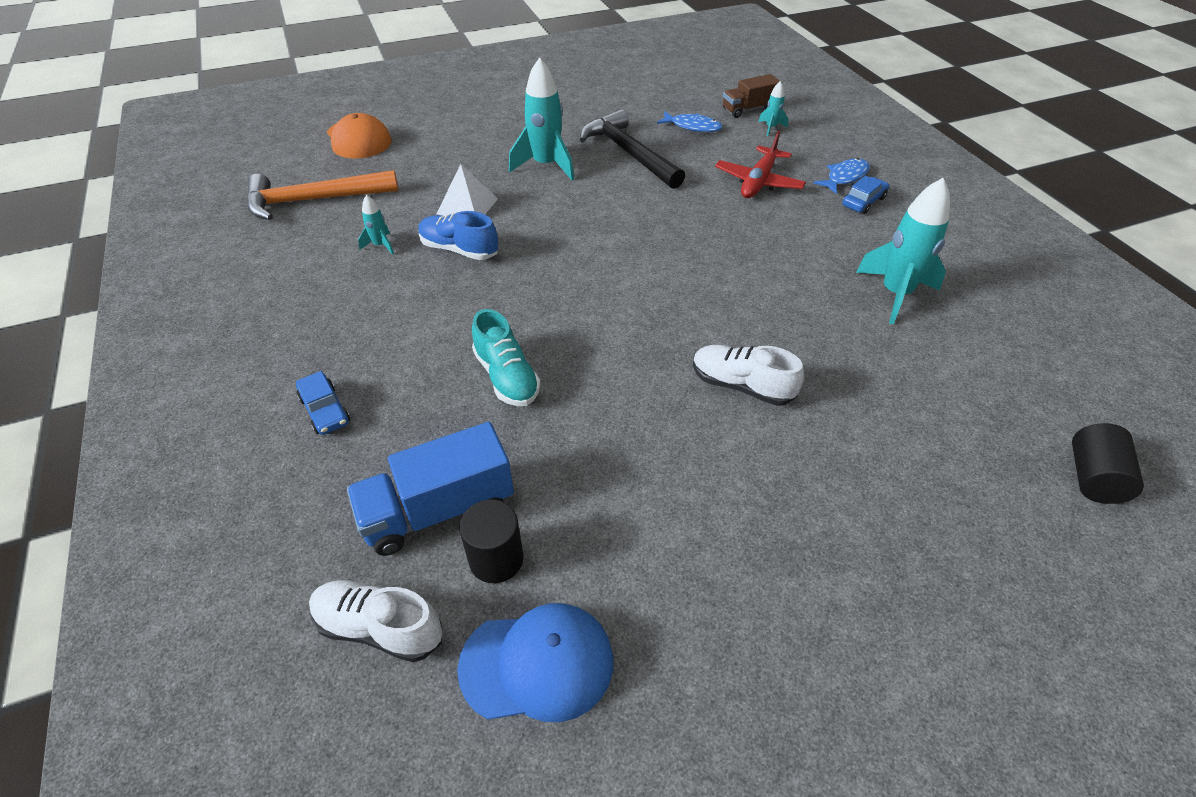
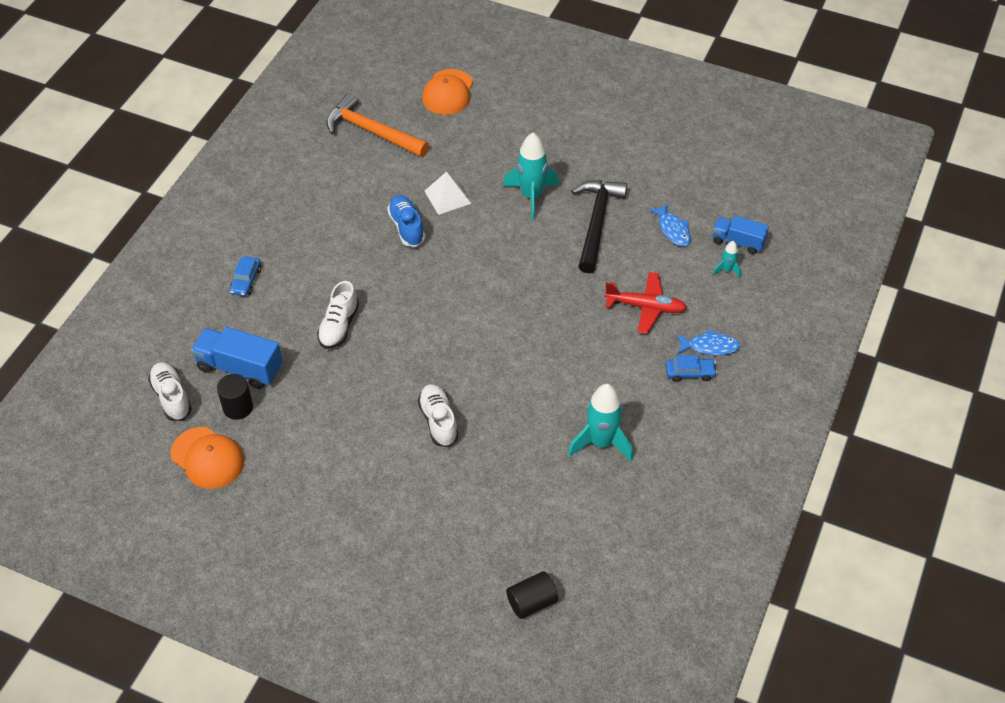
camera: 45 degrees right, 5 degrees up
turquoise rocket [358,195,394,255] -> none
blue cap [457,603,613,722] -> orange cap [170,427,245,489]
turquoise shoe [472,309,541,406] -> white shoe [317,281,359,349]
red plane [715,131,806,198] -> red plane turned 150 degrees counterclockwise [604,272,687,334]
brown truck [723,74,780,118] -> blue truck [713,216,769,254]

